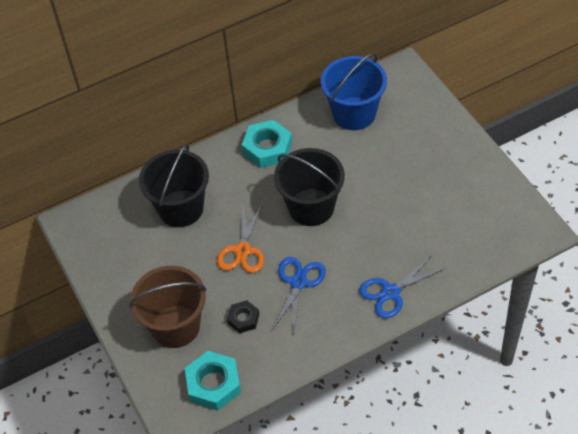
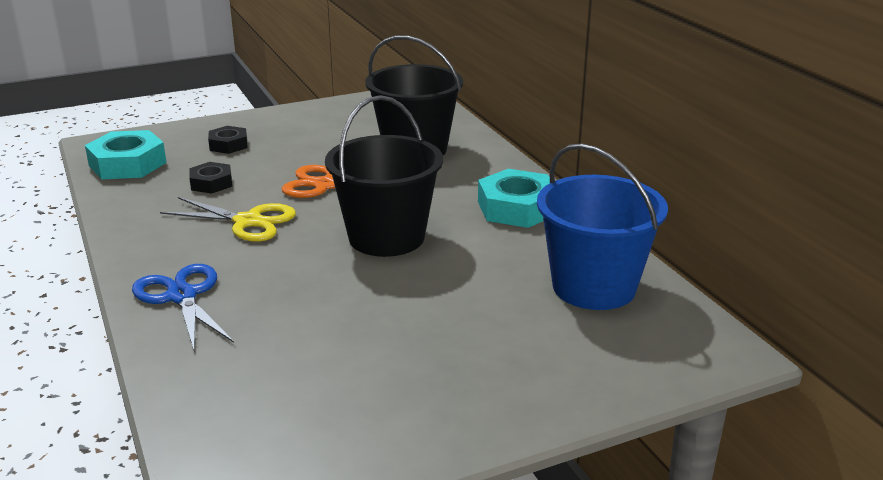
camera: 90 degrees right, 25 degrees down
brown bucket [129,266,206,348] -> black nut [208,126,247,154]
blue scissors [273,257,326,334] -> yellow scissors [160,197,296,242]

